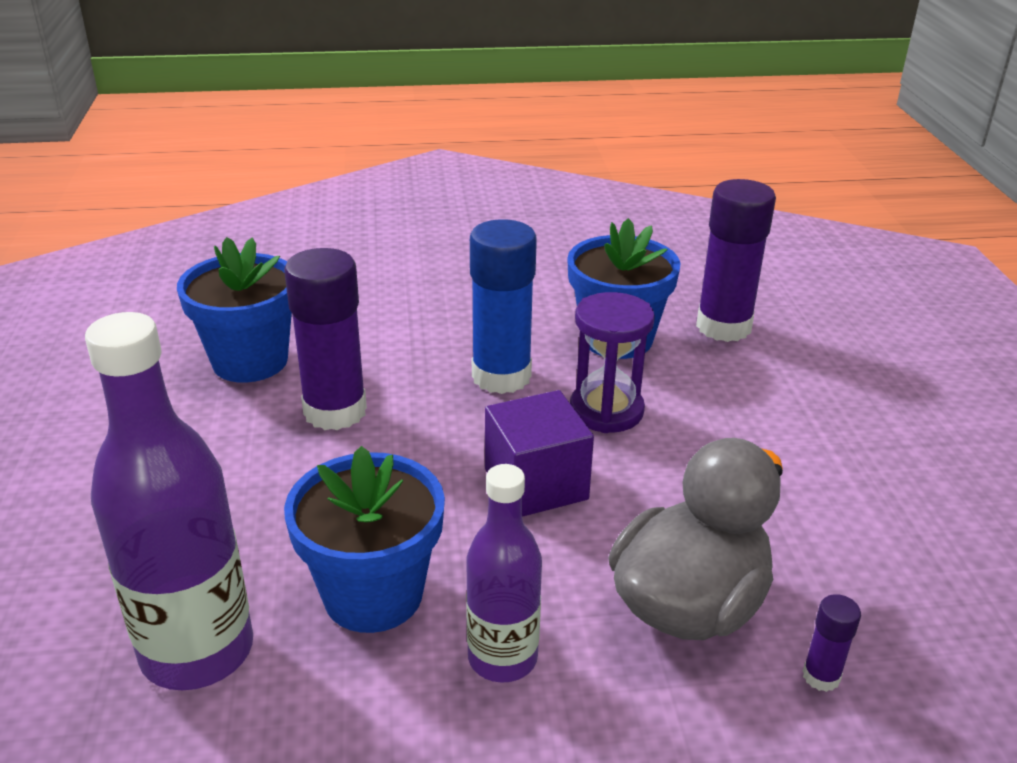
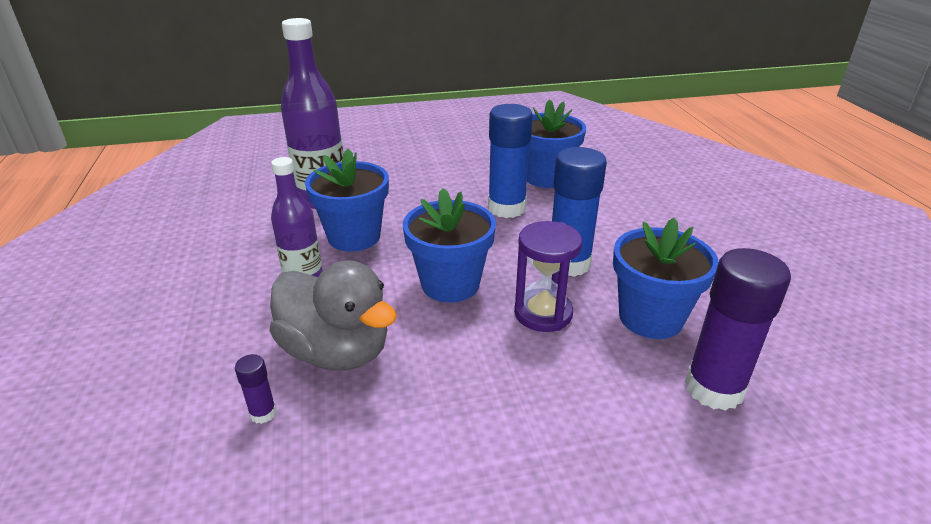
camera: 85 degrees right, 0 degrees up
purple glue stick [284,248,367,430] -> blue glue stick [488,104,533,218]
purple cube [485,390,594,517] -> blue flower pot [403,188,496,303]

